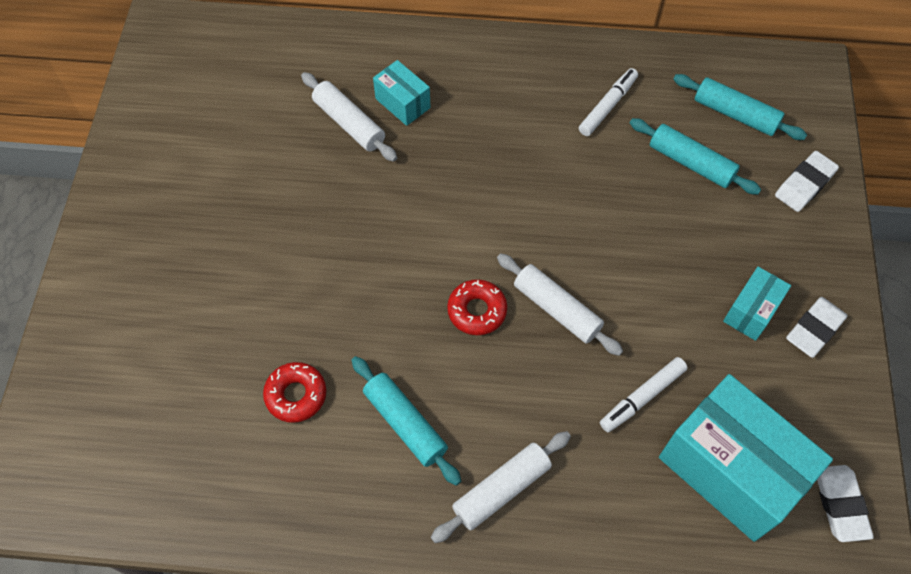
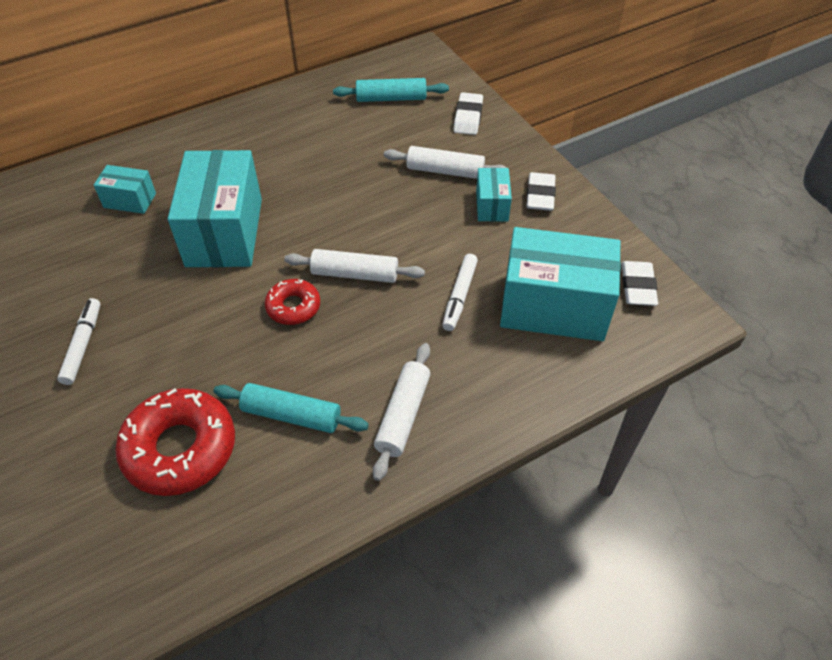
camera: 35 degrees left, 10 degrees down
red donut [263,362,326,423] -> red donut [115,388,235,496], size x1.82
white rolling pin [301,72,397,162] -> white rolling pin moved to [384,146,507,179]
white marker [579,68,638,136] -> white marker moved to [57,298,101,385]
turquoise rolling pin [630,118,761,195] -> none
white eraser [817,465,874,542] -> white eraser turned 45 degrees clockwise [622,261,658,306]
none -> turquoise box [168,150,262,267]

